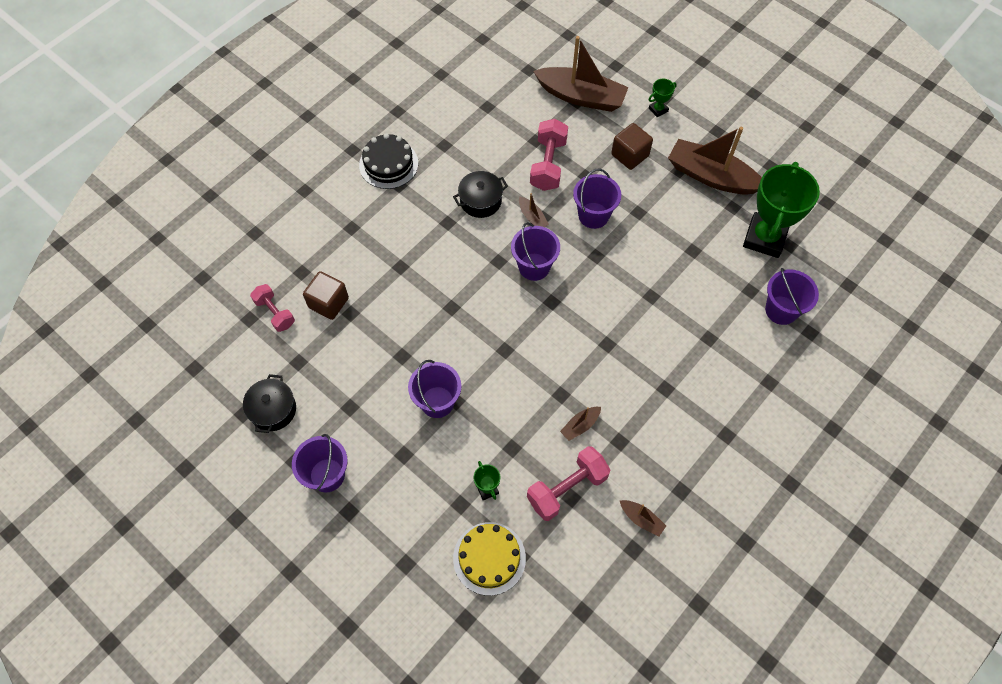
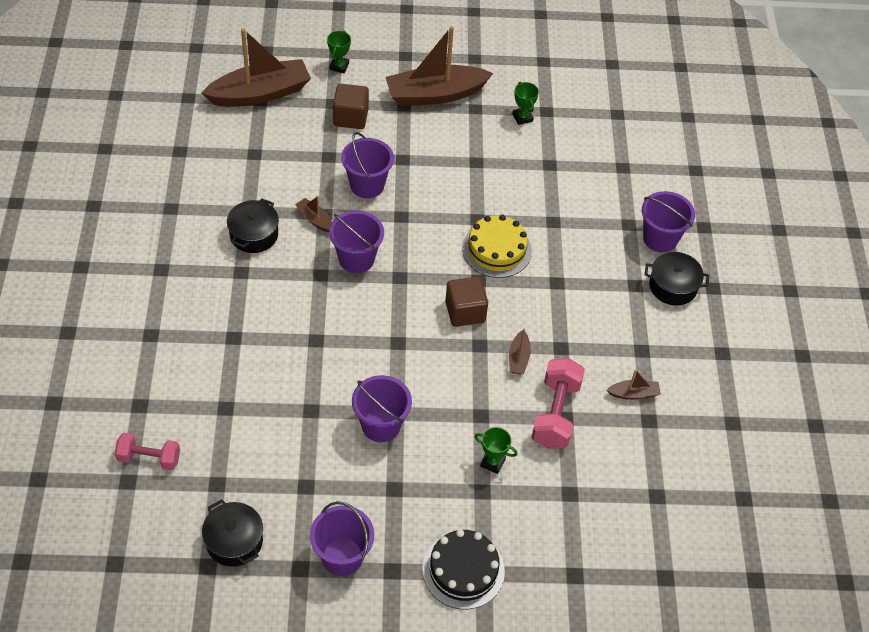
camera: 45 degrees left, 10 degrees down
brown cube [303,271,349,320] -> brown cube moved to [445,277,488,327]
black cake [359,133,418,189] -> black cake moved to [422,529,505,609]
yellow cake [453,522,526,596] -> yellow cake moved to [462,215,532,278]
brown boat [519,193,549,227] -> brown boat turned 150 degrees counterclockwise [295,196,332,232]
pink dumbbell [530,119,568,191] -> none
green trophy [743,162,820,258] -> green trophy [513,82,539,125], size x0.42
purple bucket [765,268,819,325] -> purple bucket moved to [642,191,695,253]
none -> black pot [645,252,709,306]

